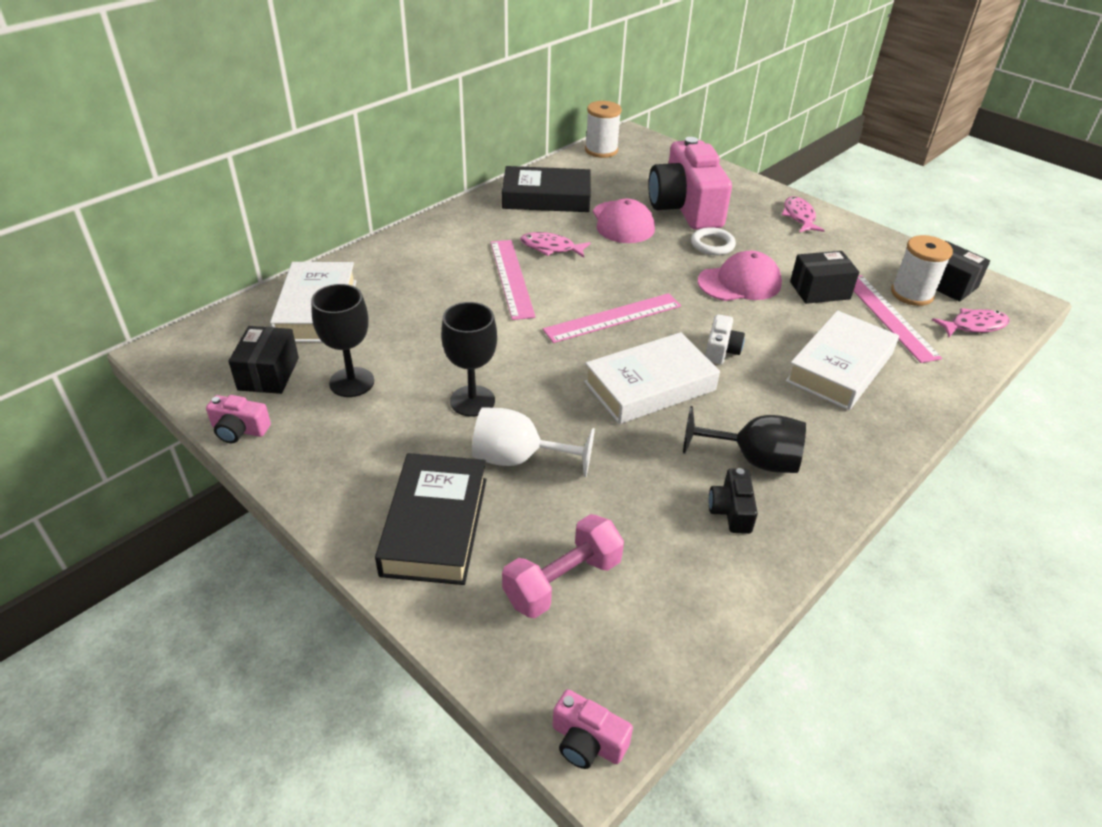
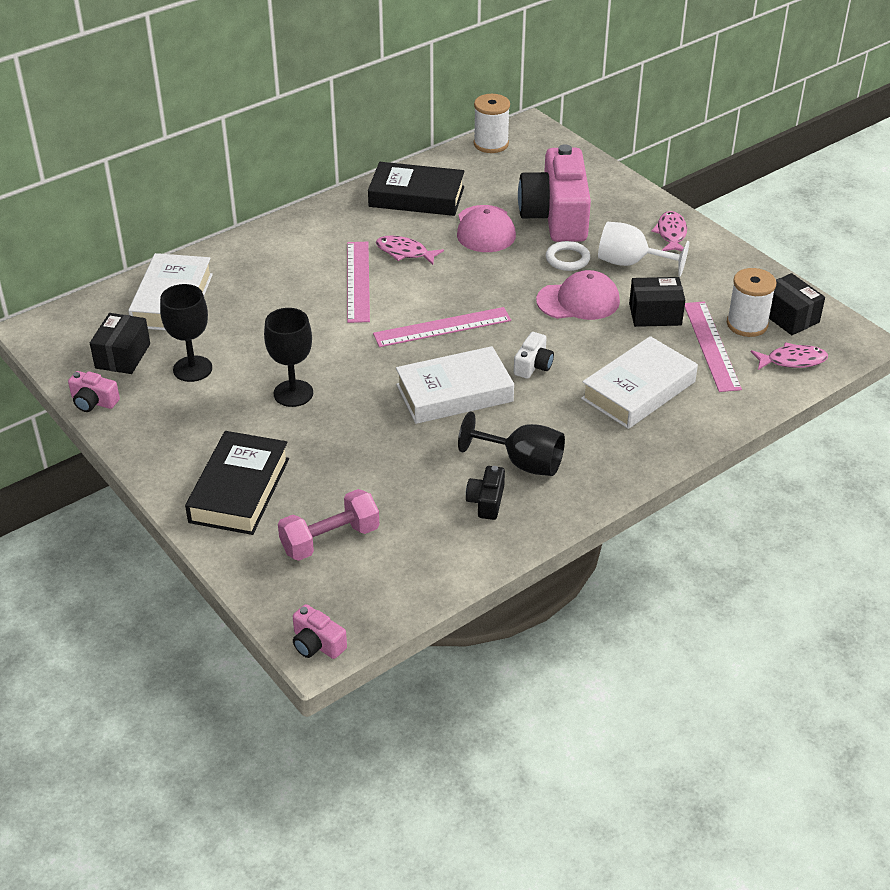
camera: 10 degrees right, 0 degrees up
white goblet [472,407,595,477] -> white goblet moved to [598,222,690,277]

